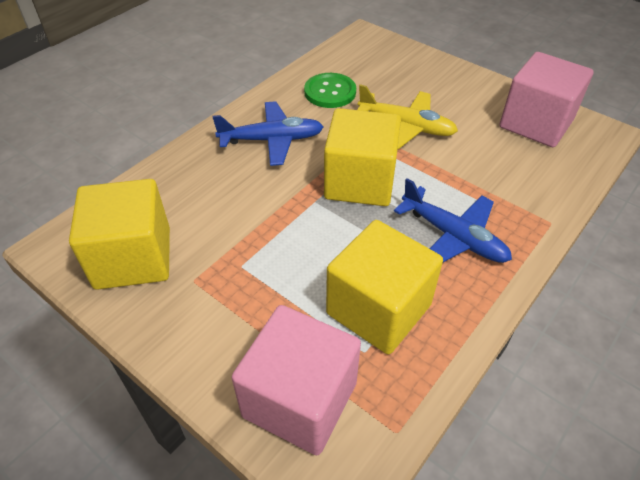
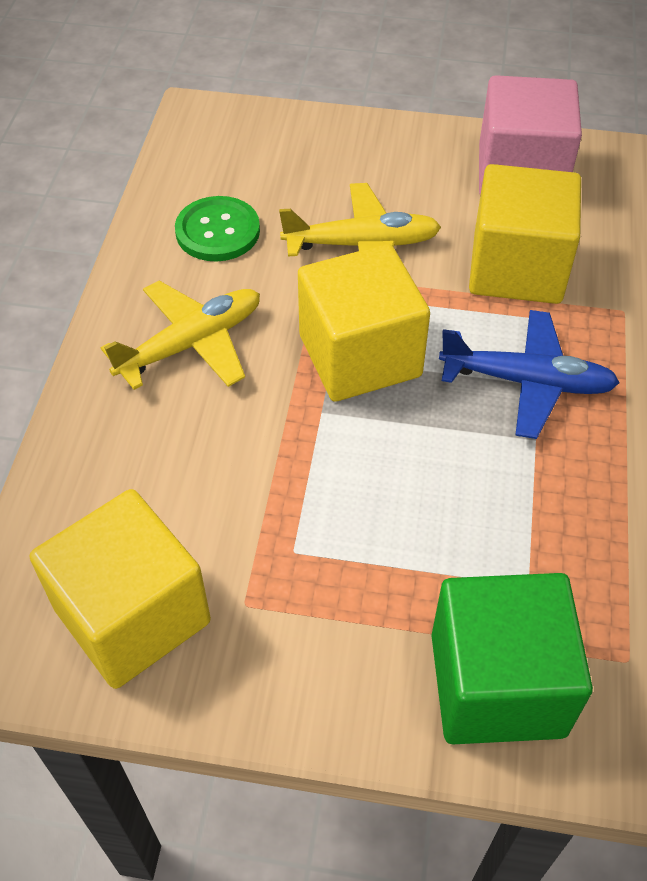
camera: 30 degrees left, 5 degrees up
blue plane [213,101,324,166] -> yellow plane [101,281,260,390]
pink cube [231,305,361,455] -> green cube [431,573,593,744]
yellow cube [326,220,443,354] -> yellow cube moved to [469,164,581,304]

